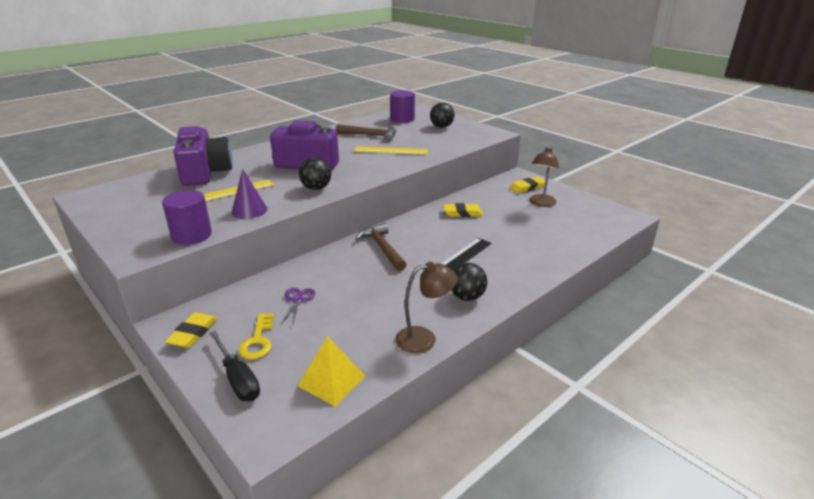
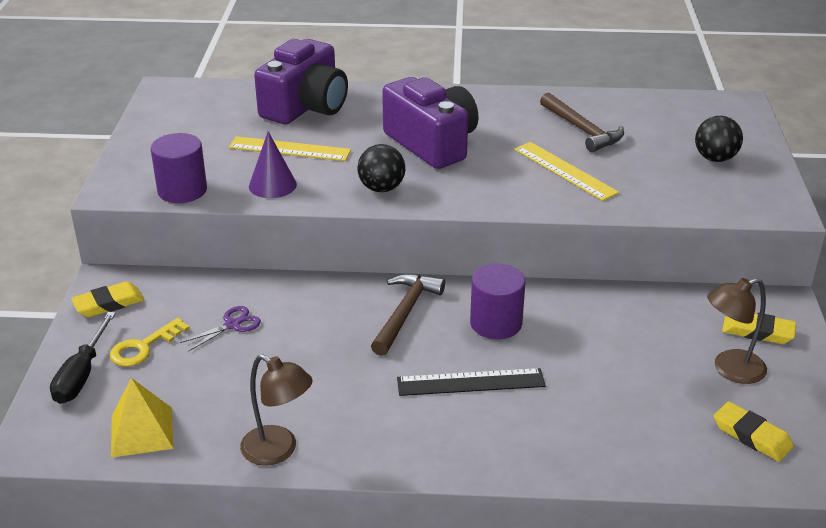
camera: 45 degrees right, 5 degrees up
purple cylinder [390,90,415,123] -> purple cylinder moved to [470,264,525,339]
yellow eraser [444,203,483,217] -> yellow eraser moved to [714,401,794,462]
black ball [451,263,487,301] -> none

